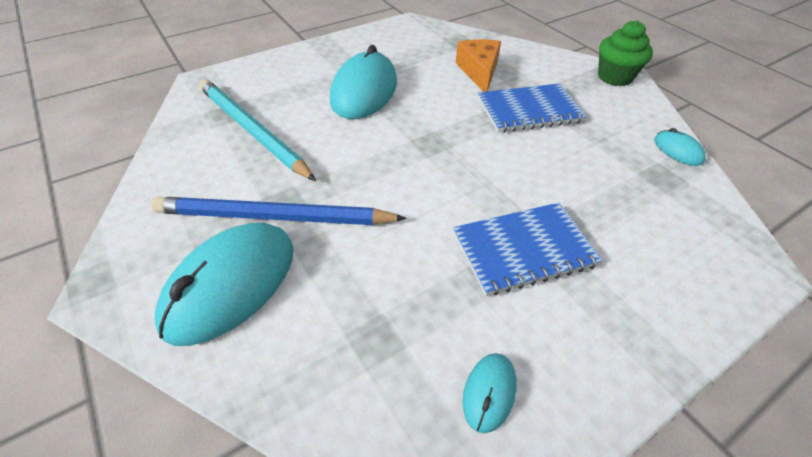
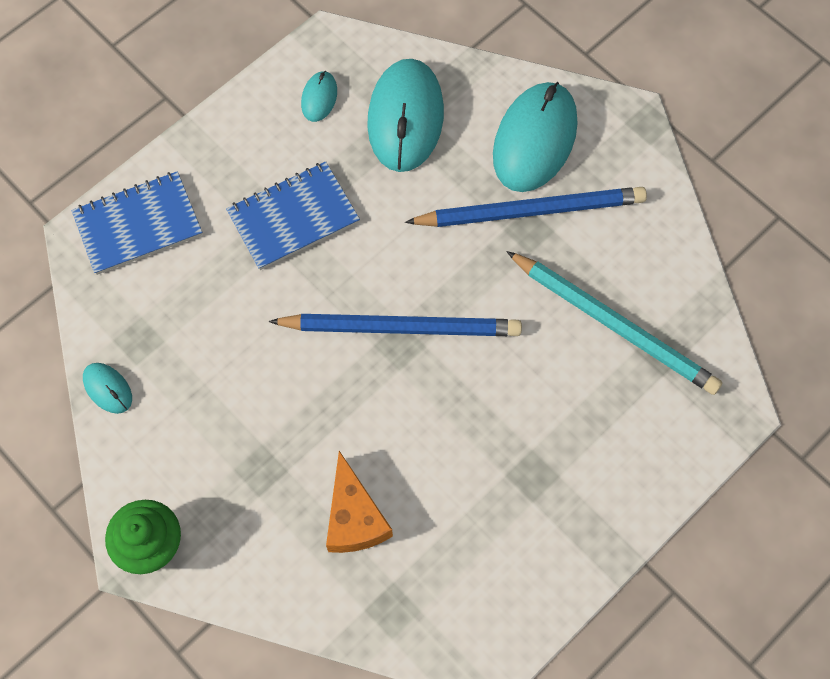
camera: 170 degrees right, 20 degrees up
turquoise mouse [330,45,397,119] -> turquoise mouse moved to [367,59,444,172]
blue notebook [478,84,587,132] -> blue notebook moved to [71,171,202,275]
none -> blue pencil [268,314,522,336]

